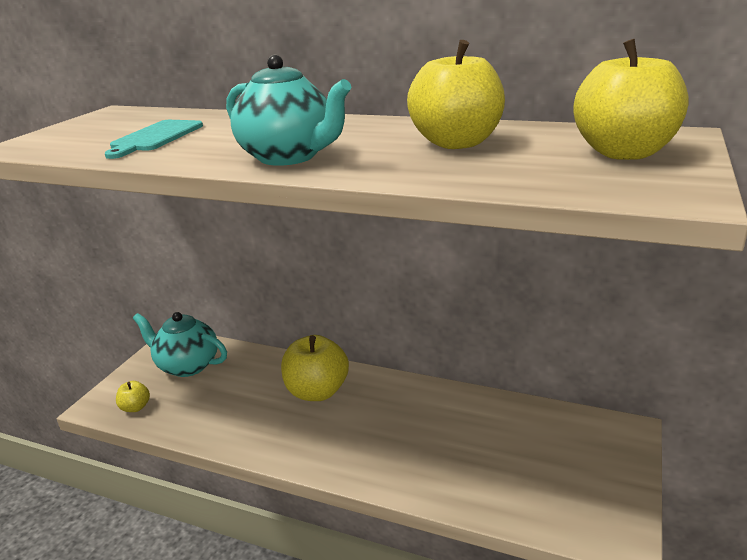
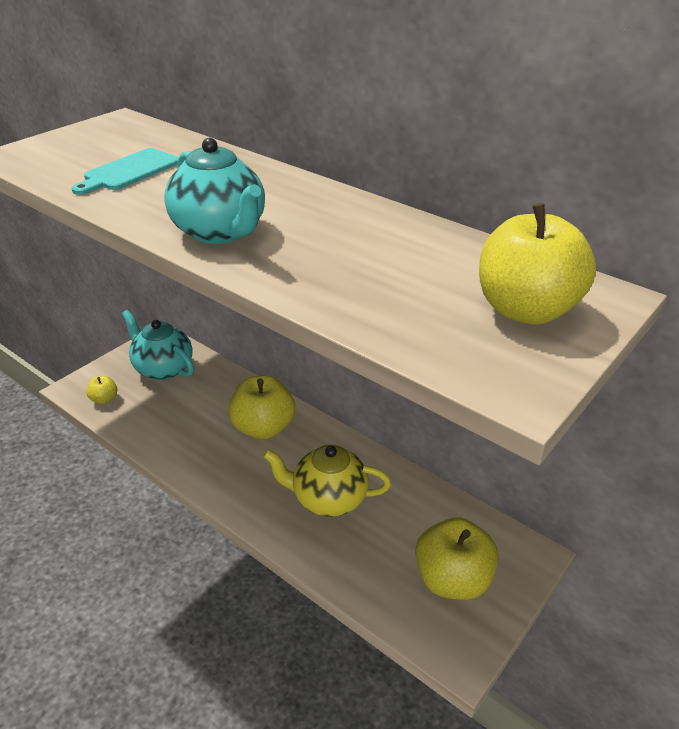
camera: 15 degrees right, 10 degrees up
yellow apple [407,40,505,149] -> yellow apple moved to [415,517,498,600]
none -> yellow teapot [263,445,391,517]

